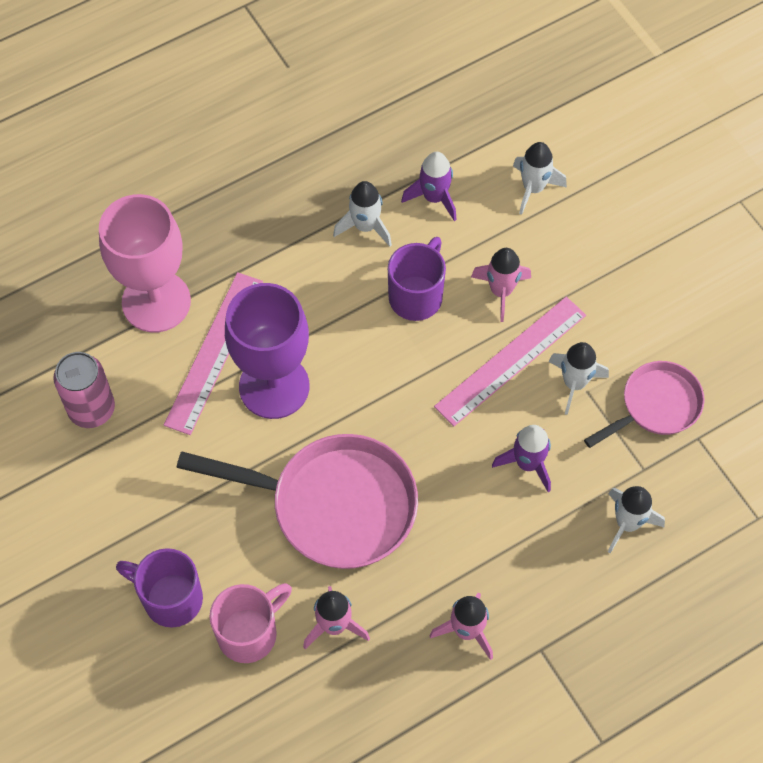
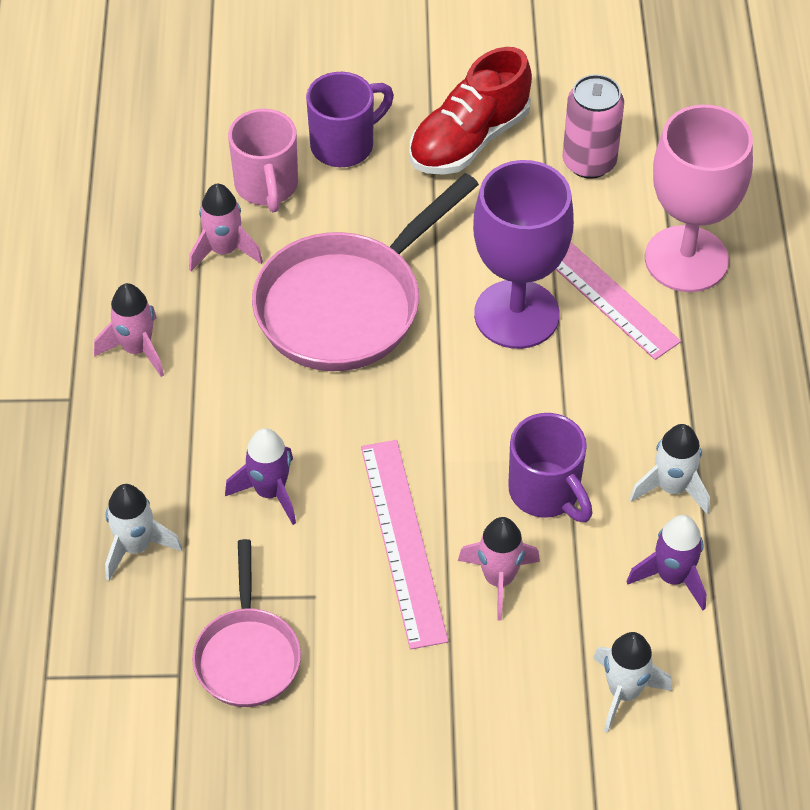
camera: 120 degrees right, 10 degrees down
white rocket [548,342,609,415] -> none
none -> red shoe [410,47,532,175]

